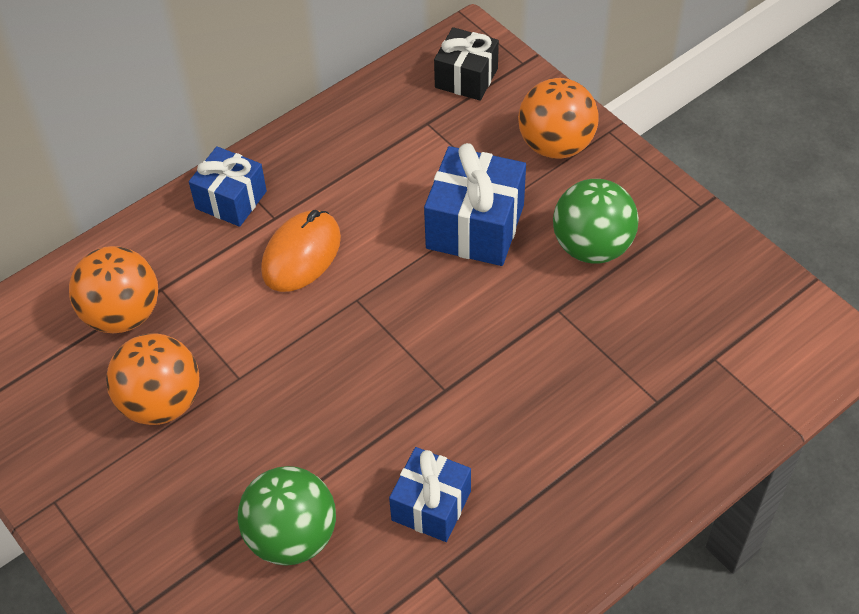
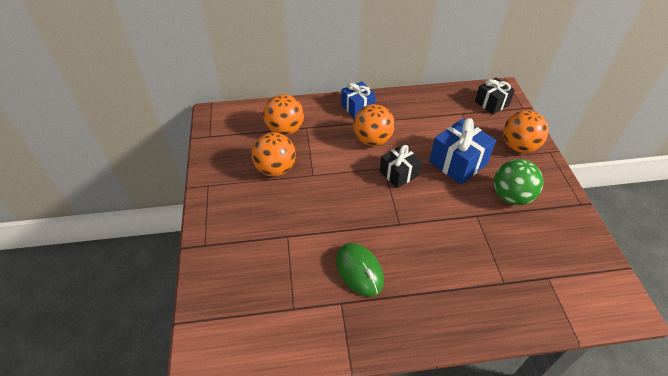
camera: 30 degrees right, 5 degrees down
green ball [238,466,336,566] -> none
orange mouse [261,210,341,292] -> orange ball [353,104,395,146]
blue gift [389,447,471,542] -> green mouse [336,243,384,297]
none -> black gift [380,145,422,188]

